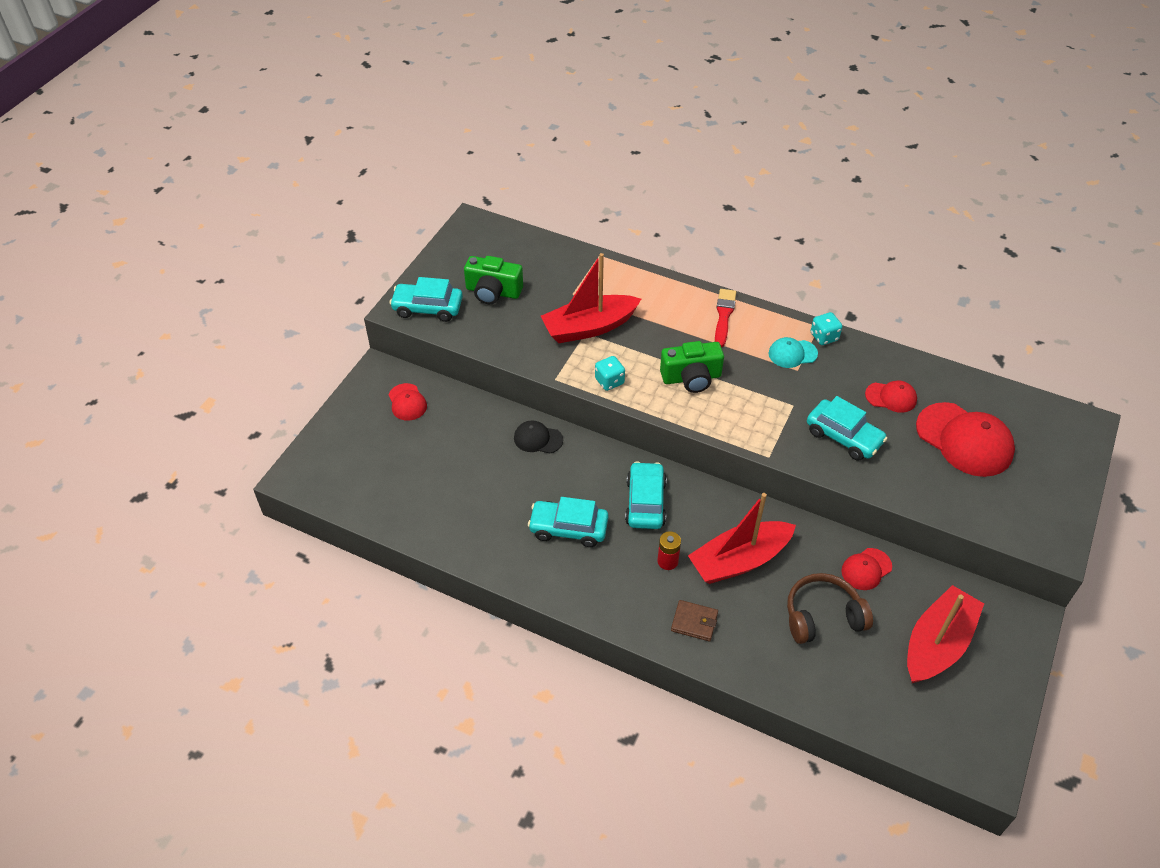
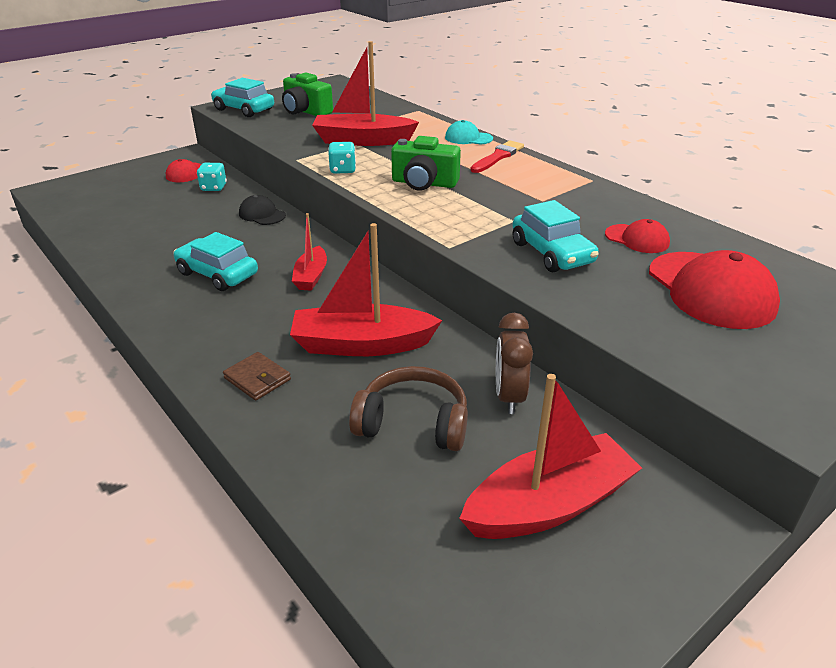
camera: 25 degrees right, 15 degrees down
turquoise car [625,461,667,529] -> red boat [292,213,327,291]
red battery [657,531,681,570] -> none
turquoise cap [769,337,818,368] -> turquoise cap moved to [445,120,493,145]
turquoise dice [811,312,842,345] -> turquoise dice moved to [197,163,227,191]
red cap [841,548,892,590] -> brown clock [496,313,533,414]

